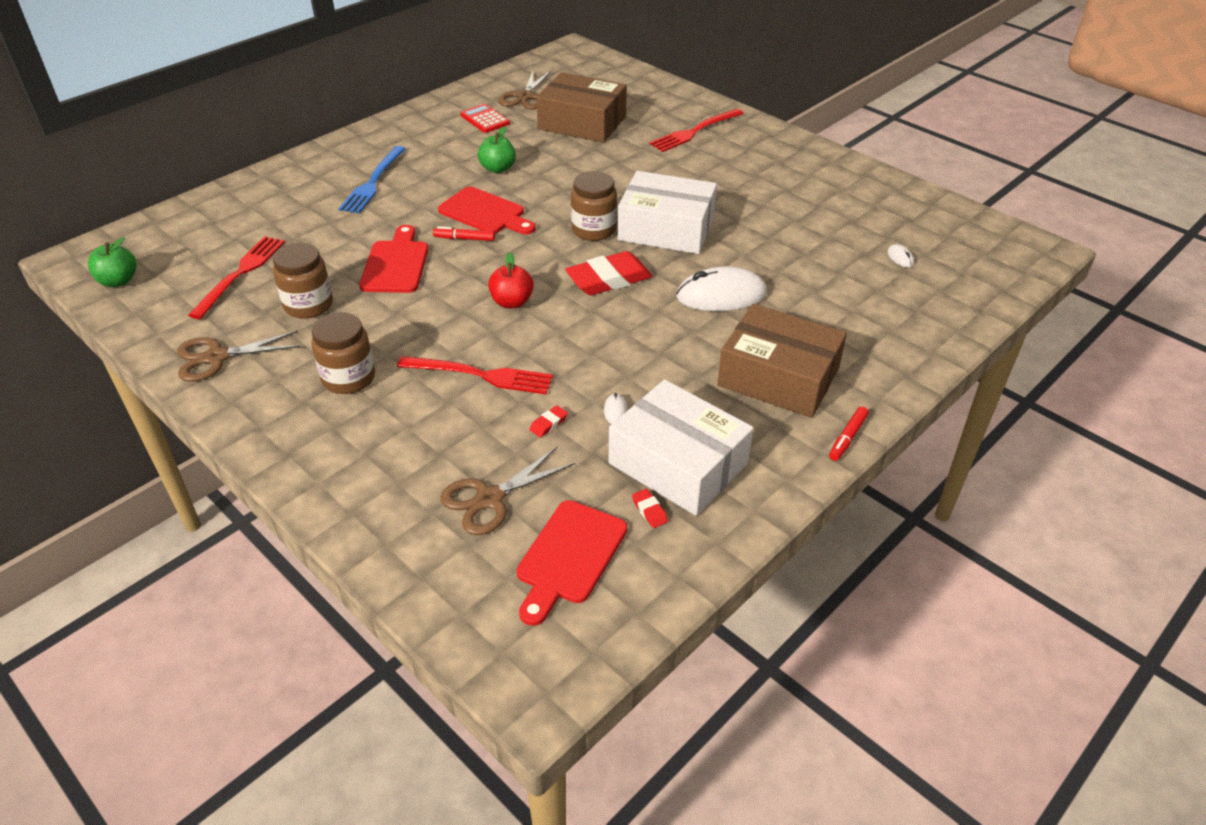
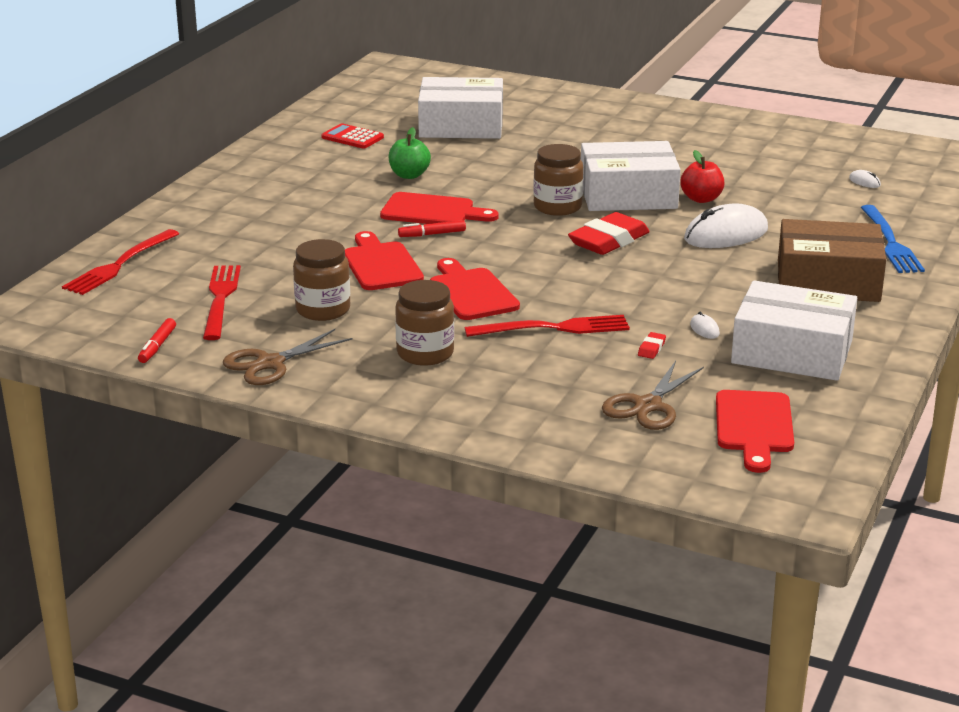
camera: 20 degrees left, 15 degrees down
green apple [88,237,137,287] -> none
blue fork [339,146,406,213] -> blue fork moved to [860,205,925,273]
red apple [488,252,534,308] -> red apple moved to [680,150,725,203]
brown scissors [499,71,551,109] -> none
brown box [536,72,627,143] -> white box [418,77,503,139]
red eraser [632,489,668,528] -> none
red fork [649,109,744,152] -> red fork moved to [62,229,179,295]
red marker [829,407,869,461] -> red marker moved to [138,318,176,363]
none -> red cutting board [430,258,520,320]

